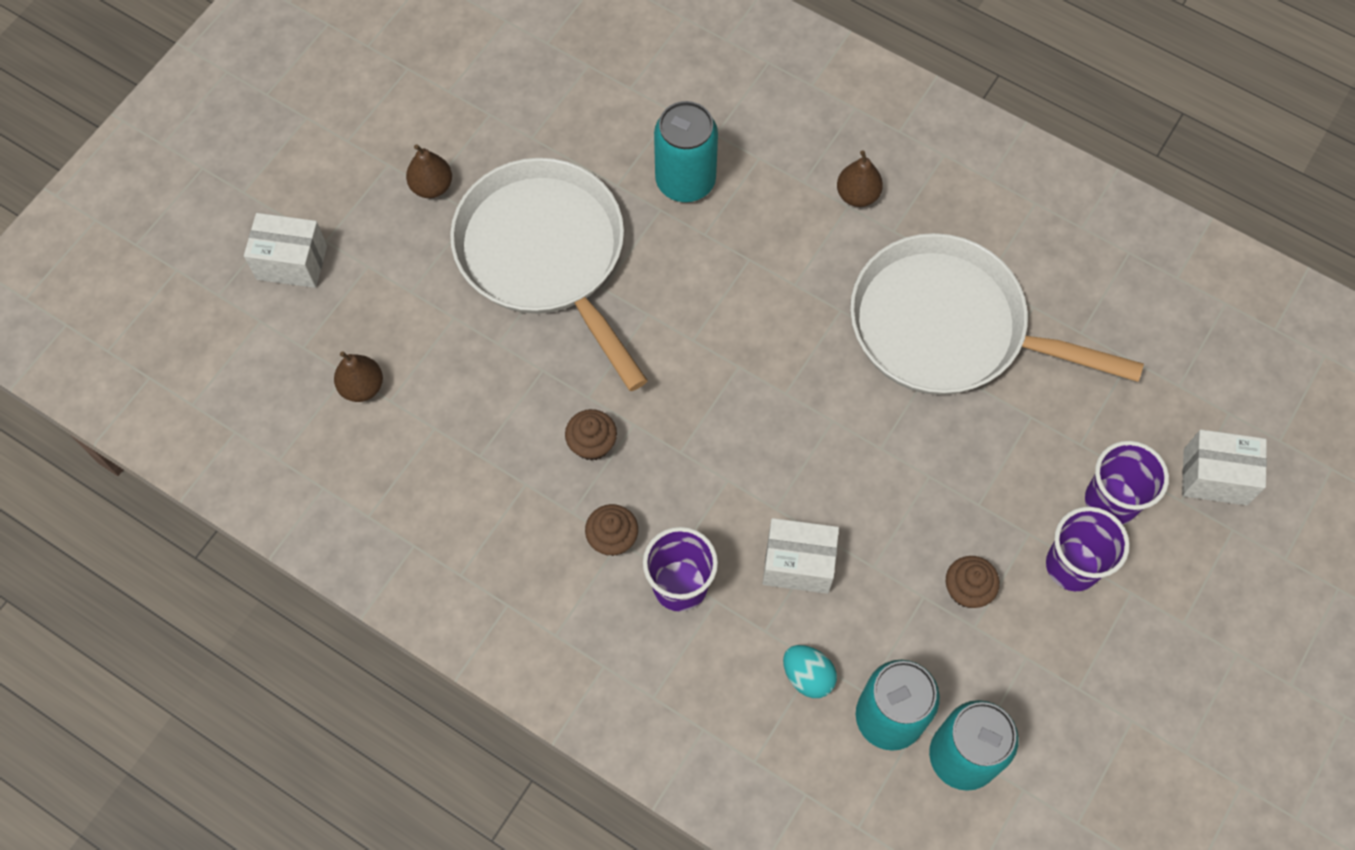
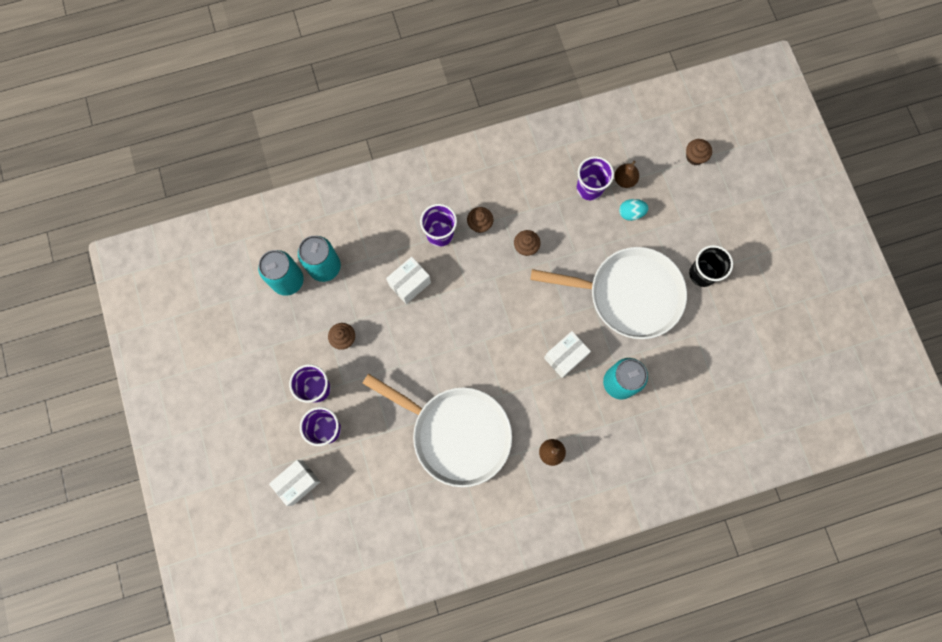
camera: 130 degrees right, 10 degrees up
white box [244,213,327,288] -> white box moved to [544,331,591,378]
brown pear [406,144,452,198] -> black cup [689,245,733,287]
turquoise egg [783,645,837,698] -> turquoise egg moved to [619,199,648,221]
white pan [850,233,1144,395] -> white pan turned 60 degrees clockwise [362,374,512,487]
none -> purple cup [577,156,614,200]
none -> brown cupcake [686,139,712,165]

